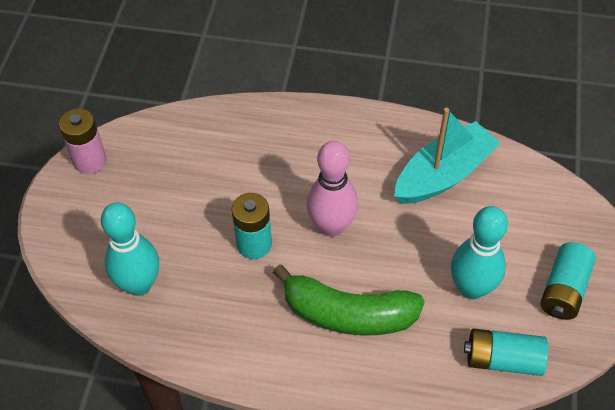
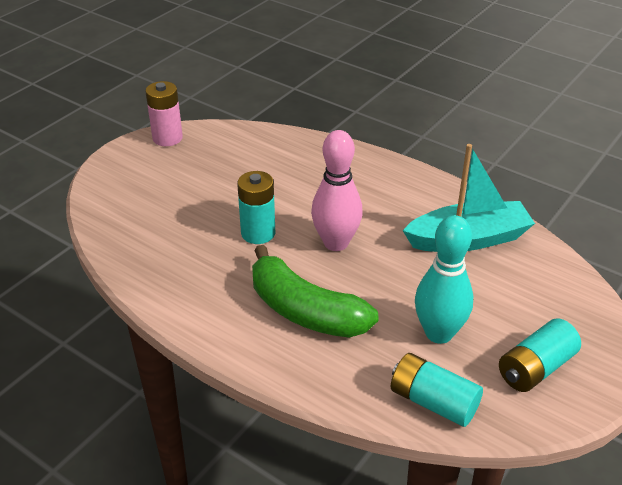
camera: 25 degrees right, 15 degrees down
turquoise bowling pin [101,203,159,296] -> none

